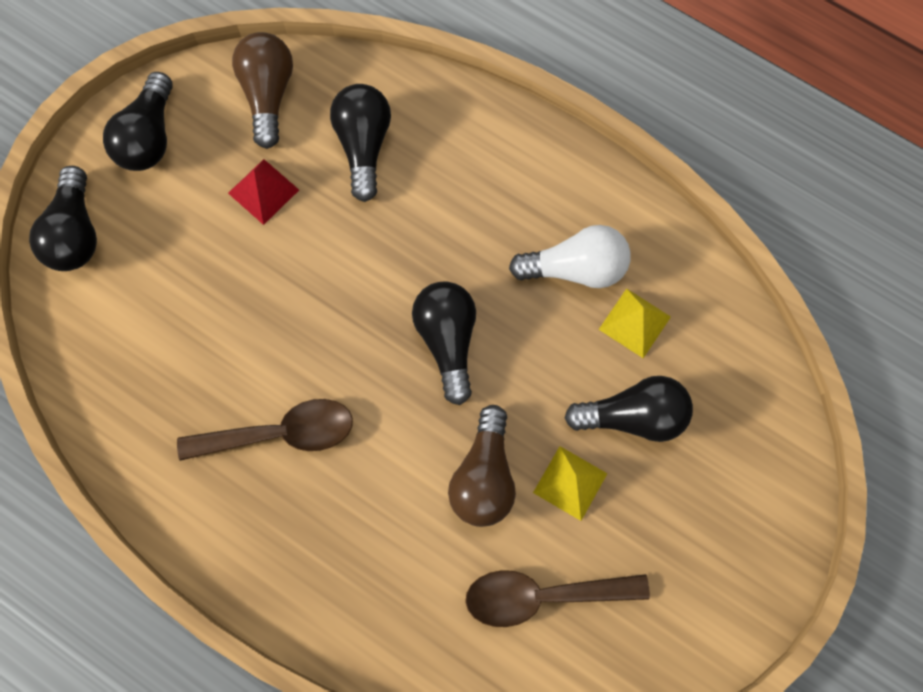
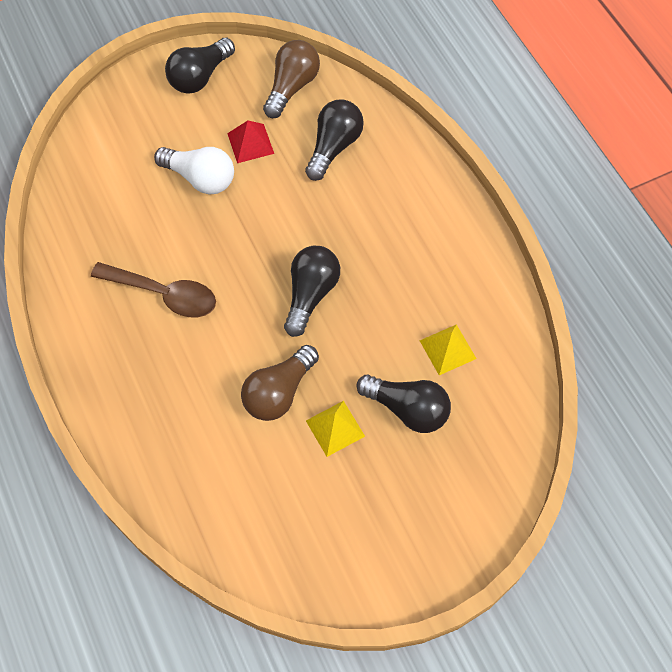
camera: 30 degrees right, 10 degrees down
black light bulb [29,166,97,271] -> none
brown spoon [465,570,650,627] -> none
white light bulb [509,225,631,288] -> white light bulb moved to [154,147,234,195]

